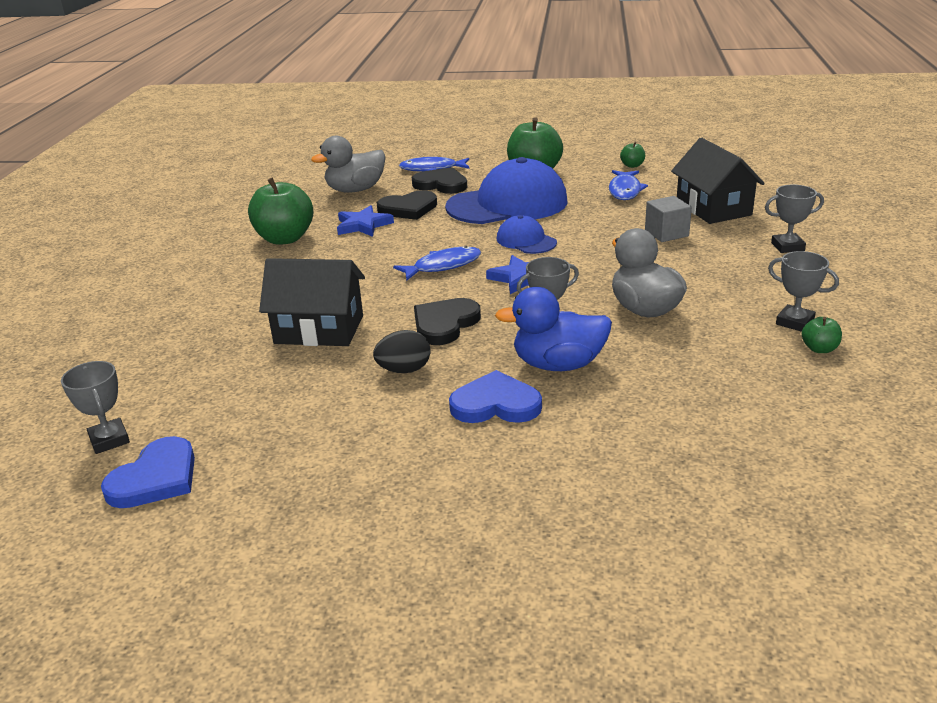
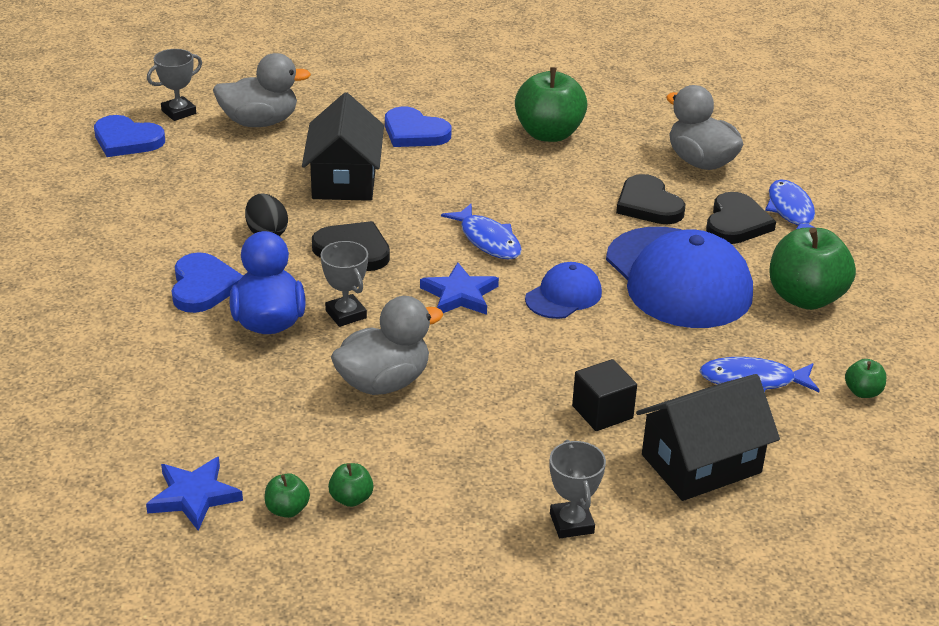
camera: 80 degrees right, 5 degrees up
blue star [337,205,394,237] -> blue star moved to [146,457,243,531]
grey cube [645,196,692,242] -> black cube [572,359,637,431]
grey trophy [768,251,839,332] -> green apple [328,463,374,507]
none -> grey duck [213,53,311,127]
none -> blue heart [385,106,452,147]

